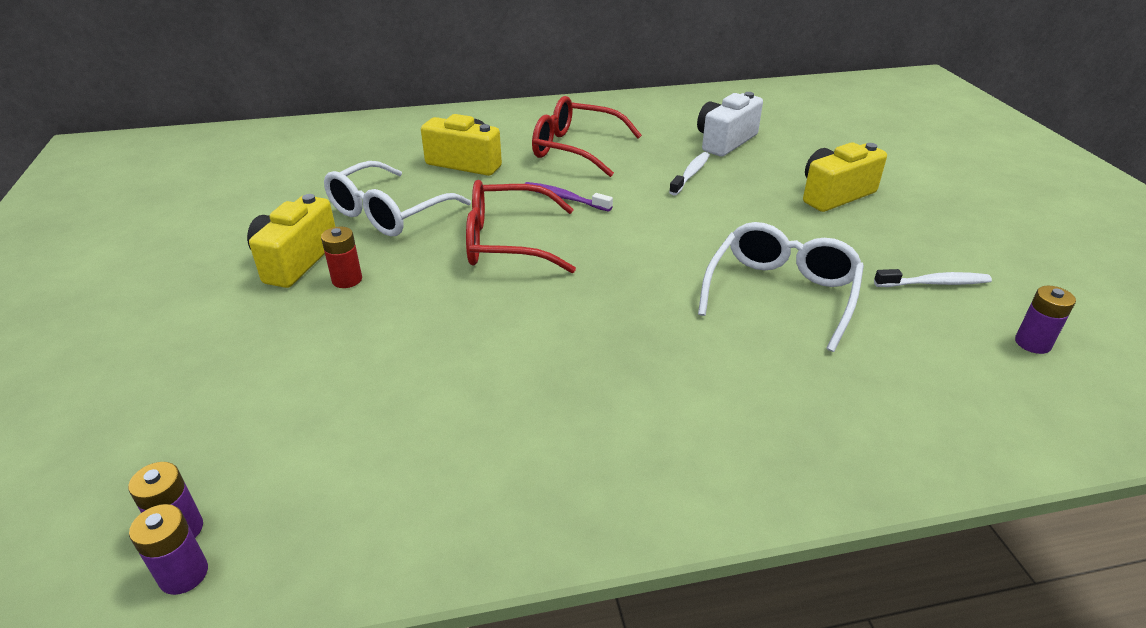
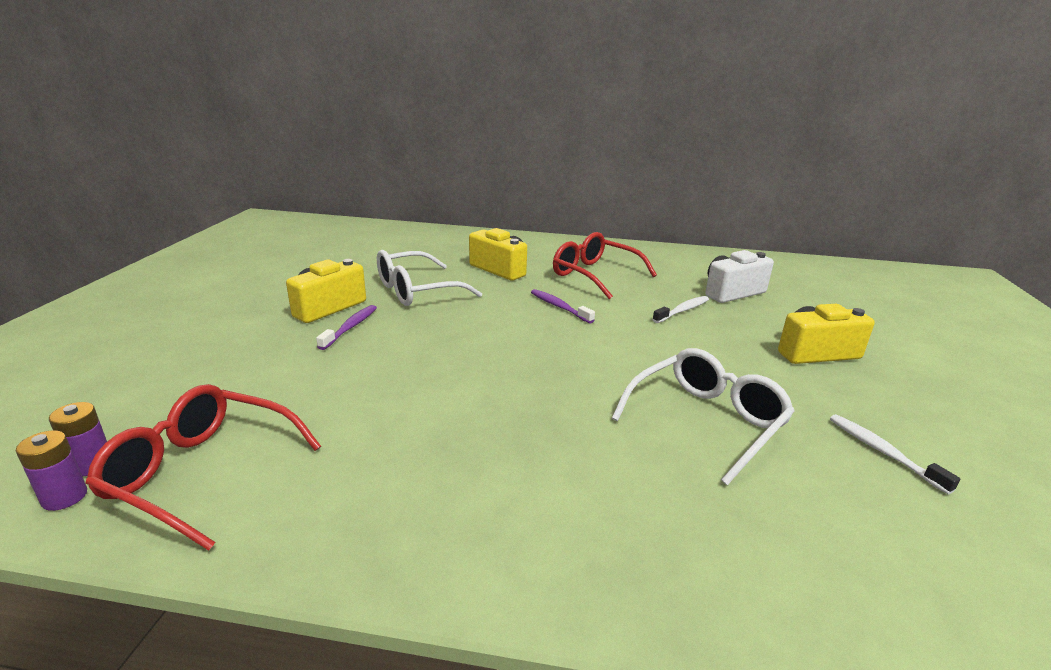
camera: 20 degrees right, 10 degrees down
red battery [321,227,362,288] -> purple toothbrush [316,305,377,350]
red glasses [466,180,576,273] -> red glasses moved to [86,384,321,550]
white toothbrush [874,269,992,287] -> white toothbrush turned 135 degrees counterclockwise [830,414,961,494]
purple battery [1015,286,1076,354] -> none

